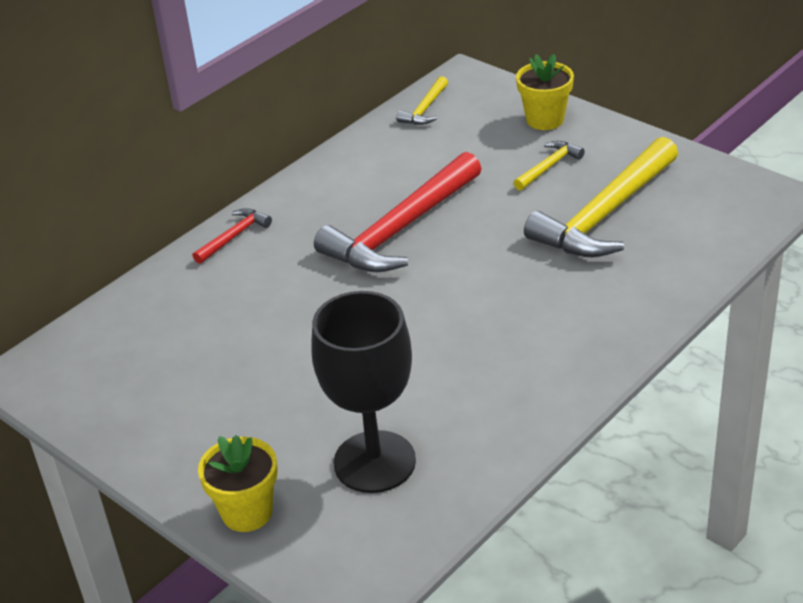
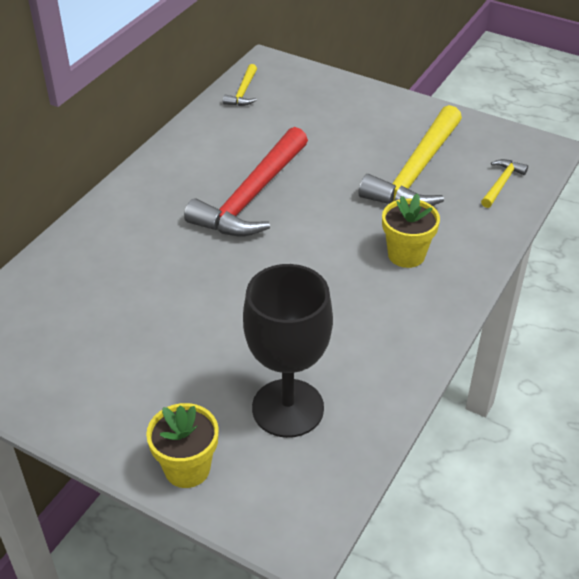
camera: 15 degrees left, 5 degrees up
red hammer [193,208,272,264] -> none
yellow hammer [514,141,585,191] -> yellow hammer moved to [481,159,528,208]
yellow flower pot [516,54,574,130] -> yellow flower pot moved to [382,193,440,268]

